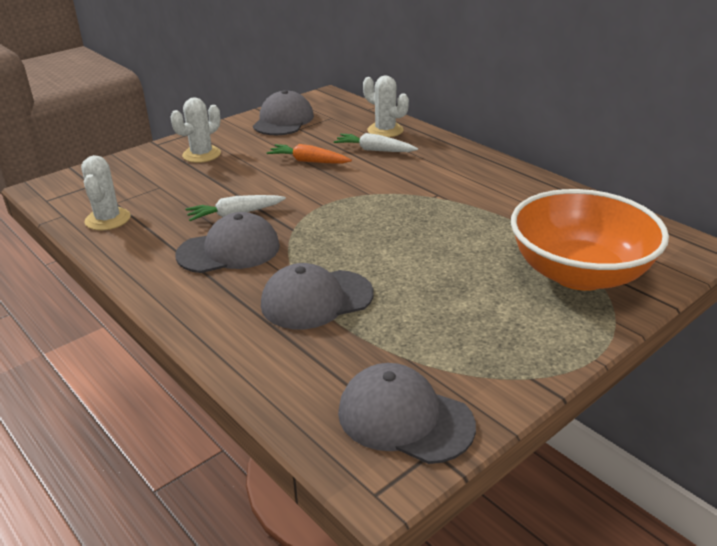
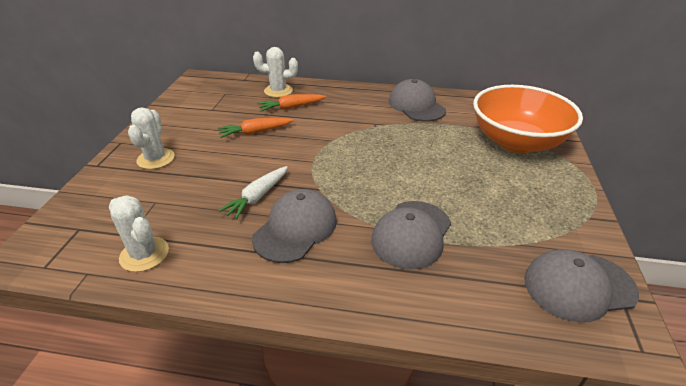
camera: 40 degrees left, 5 degrees up
grey cap [253,90,314,135] -> grey cap moved to [388,79,446,122]
white carrot [334,133,418,152] -> orange carrot [257,94,326,112]

